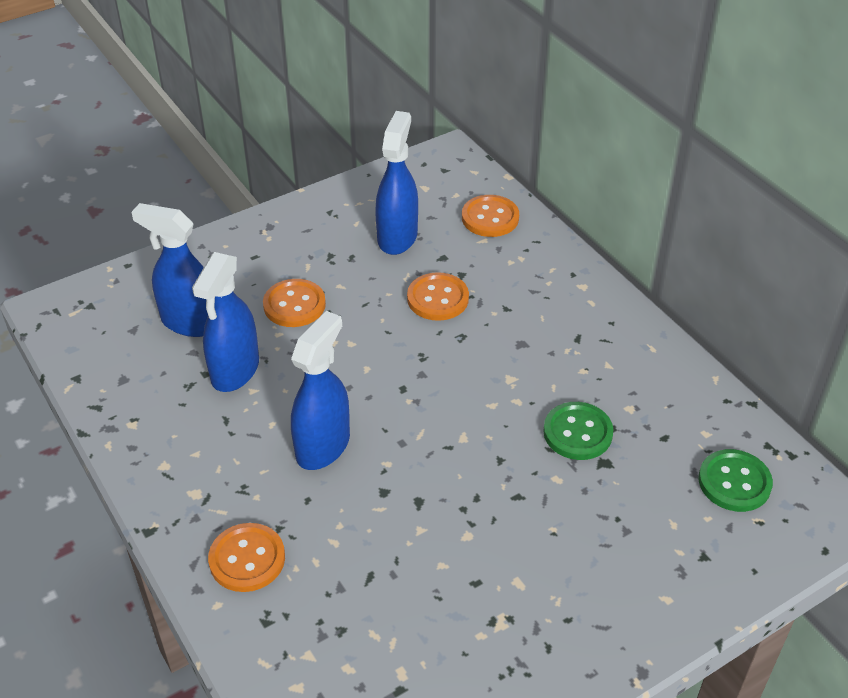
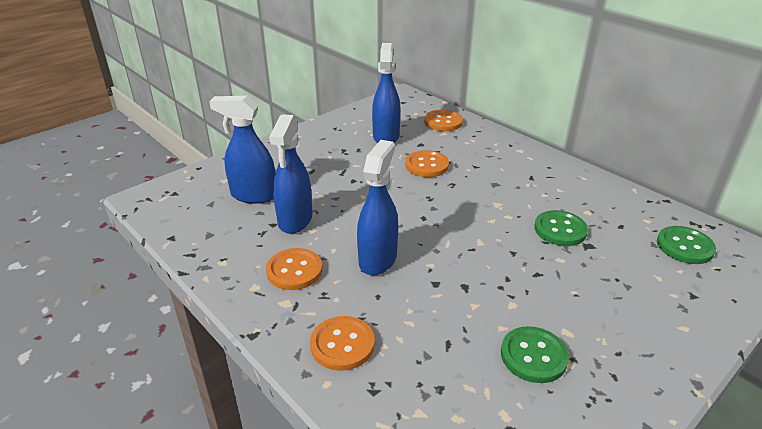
camera: 10 degrees left, 10 degrees down
orange button [263,279,326,327] -> orange button moved to [266,248,322,290]
none -> green button [501,326,569,383]

